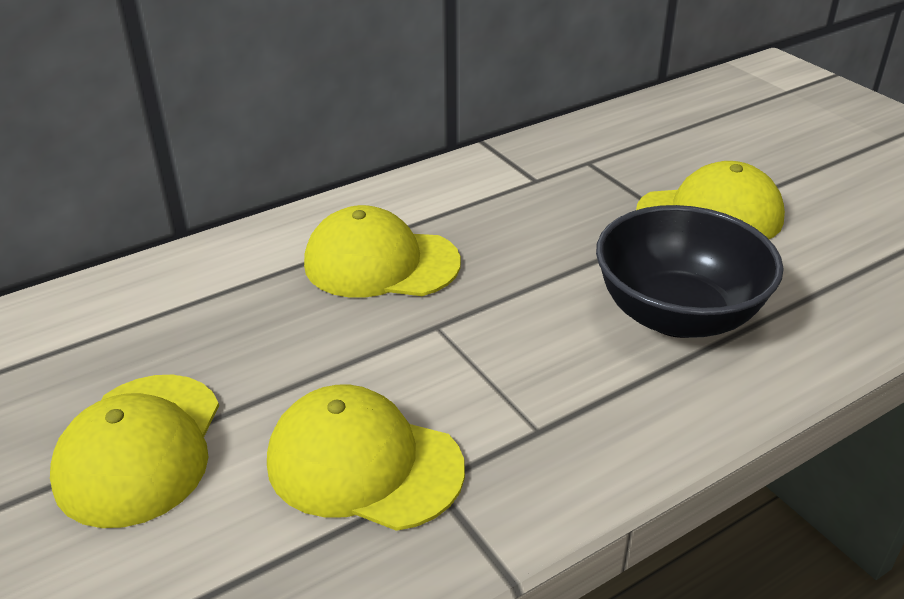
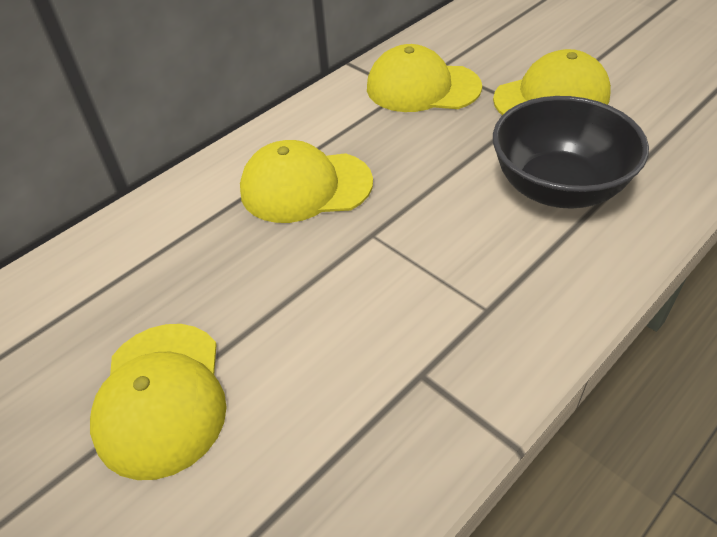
camera: 10 degrees left, 10 degrees up
yellow cap [267,385,465,531] -> yellow cap moved to [367,44,482,112]

